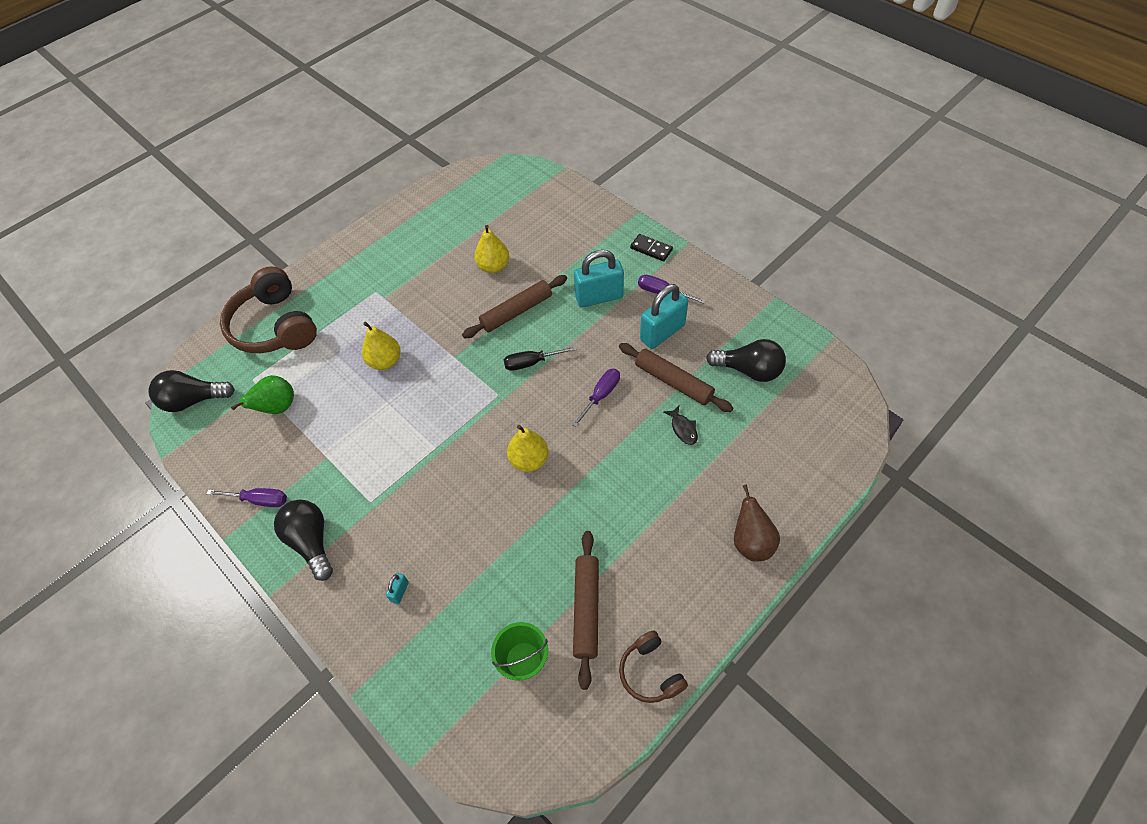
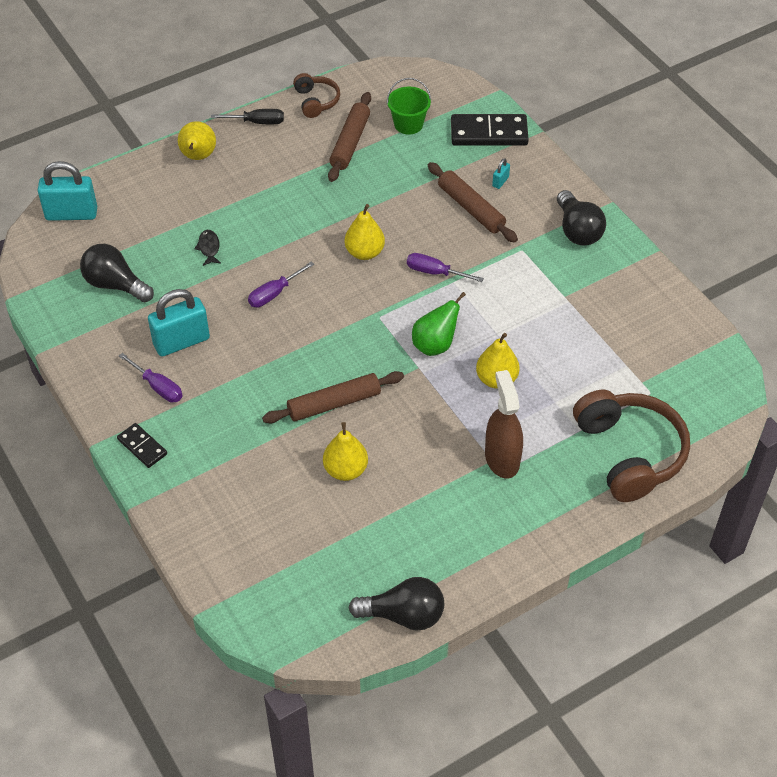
camera: 170 degrees left, 5 degrees down
black light bulb [148,370,235,412] -> black light bulb moved to [349,577,444,631]
purple screwdriver [207,488,287,507] -> purple screwdriver moved to [407,253,484,282]
green pear [231,375,294,414] -> green pear moved to [412,292,466,356]
black screwdriver [503,346,577,371] -> black screwdriver moved to [211,109,284,124]
turquoise padlock [574,250,624,308] -> turquoise padlock moved to [38,161,97,221]
brown rolling pin [619,343,733,412] -> brown rolling pin moved to [428,162,518,243]
brown pear [734,484,780,562] -> yellow pear [178,121,216,160]
none -> black domino [451,114,529,146]
none -> brown spray bottle [485,370,523,479]

